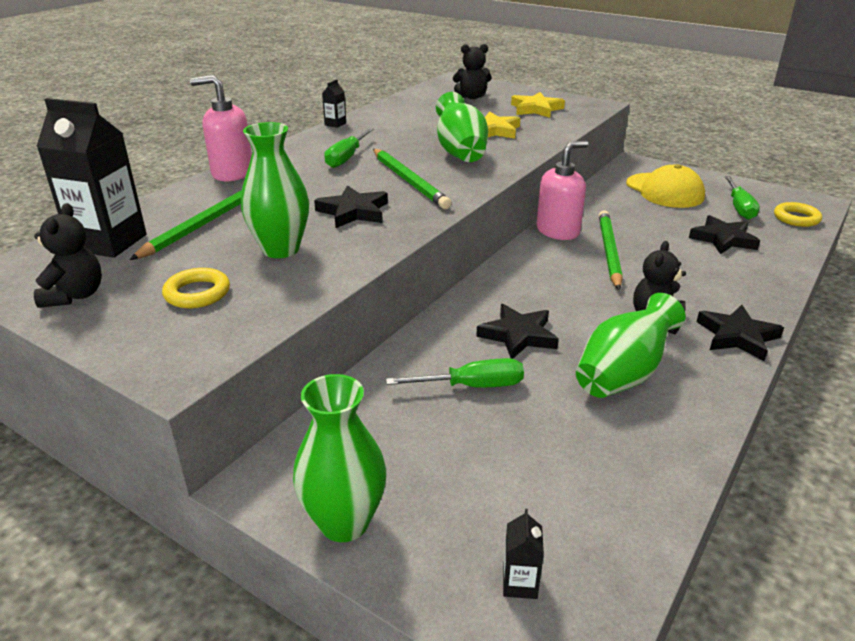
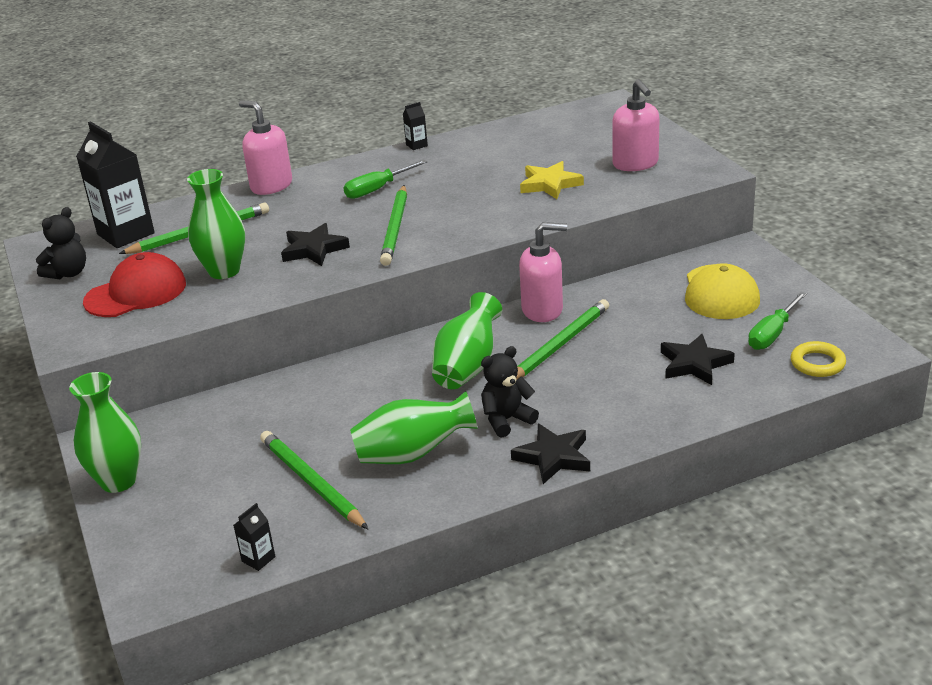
camera: 35 degrees right, 0 degrees up
yellow ring [162,268,230,308] -> red cap [83,252,186,317]
green screwdriver [386,358,524,387] -> none
green vase [436,92,488,162] -> green vase moved to [432,292,502,389]
black teddy bear [453,44,491,99] -> none
black star [476,304,559,359] -> none
black carton [503,509,544,599] -> black carton moved to [233,503,276,571]
yellow star [511,92,565,118] -> pink soap dispenser [612,79,659,171]
none -> green pencil [260,431,368,529]

